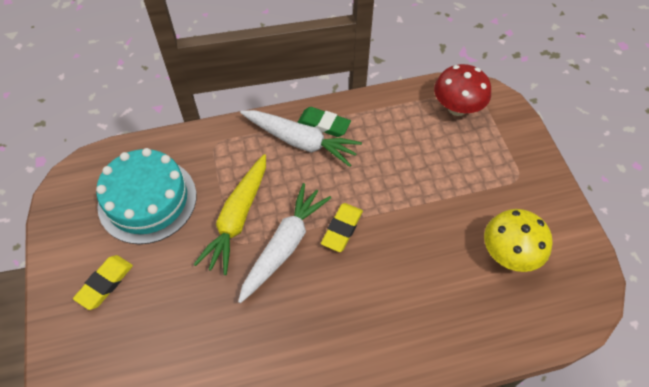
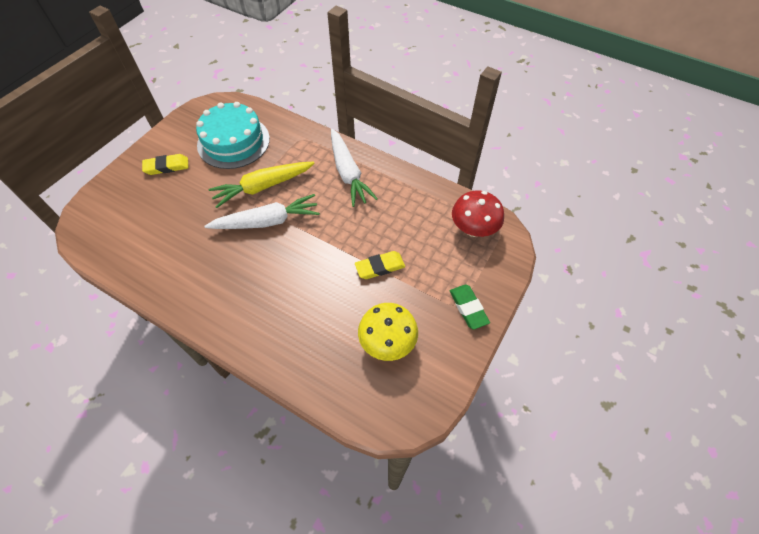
camera: 45 degrees right, 0 degrees up
green eraser [297,107,351,137] -> green eraser moved to [450,285,490,330]
yellow eraser [321,203,363,252] -> yellow eraser moved to [355,251,405,279]

